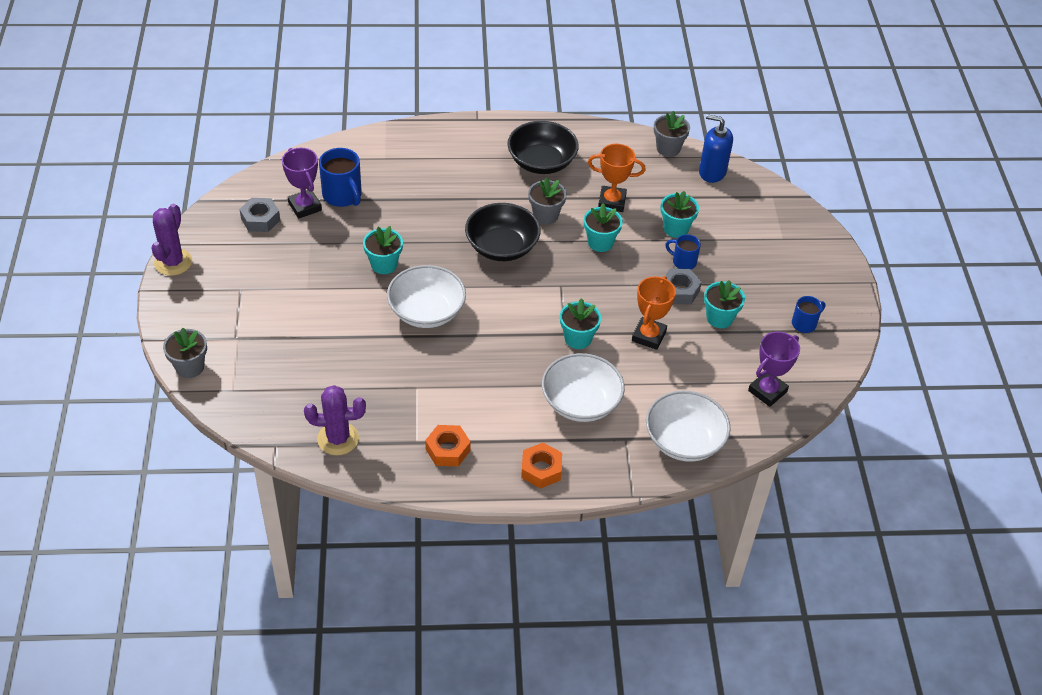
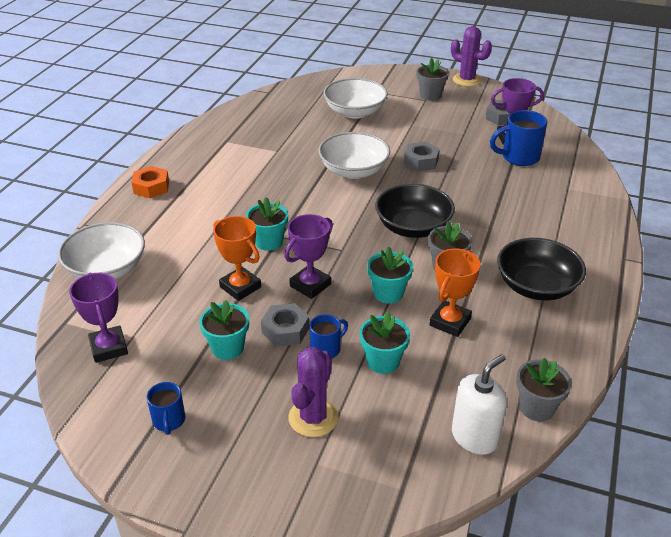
camera: 115 degrees right, 10 degrees down
grey flower pot [163,328,207,378] -> grey flower pot moved to [417,58,449,101]
purple cactus [304,385,366,455] -> purple cactus moved to [288,347,338,437]
turquoise flower pot [363,226,403,274] -> grey nut [404,142,440,171]
orange nut [425,425,471,466] -> none
white bowl [542,353,625,422] -> white bowl moved to [324,78,388,119]
blue soap dispenser [699,114,733,183] -> white soap dispenser [452,354,507,455]
none -> purple trophy [285,214,333,299]

